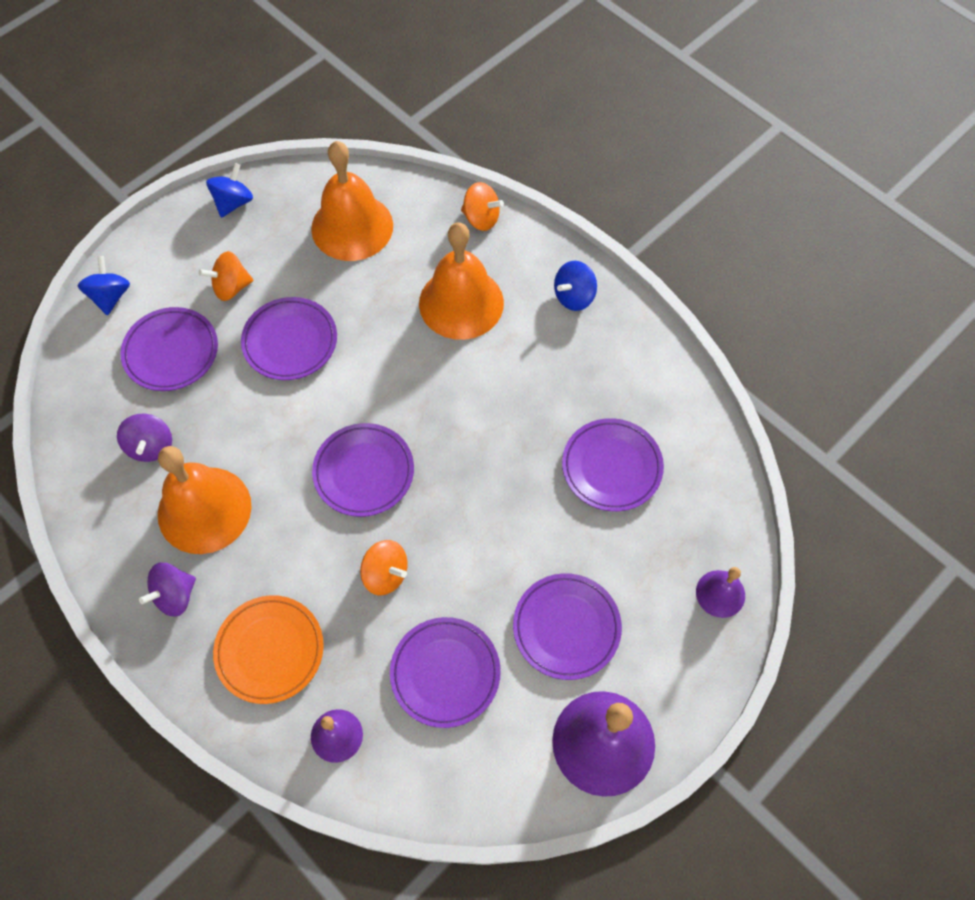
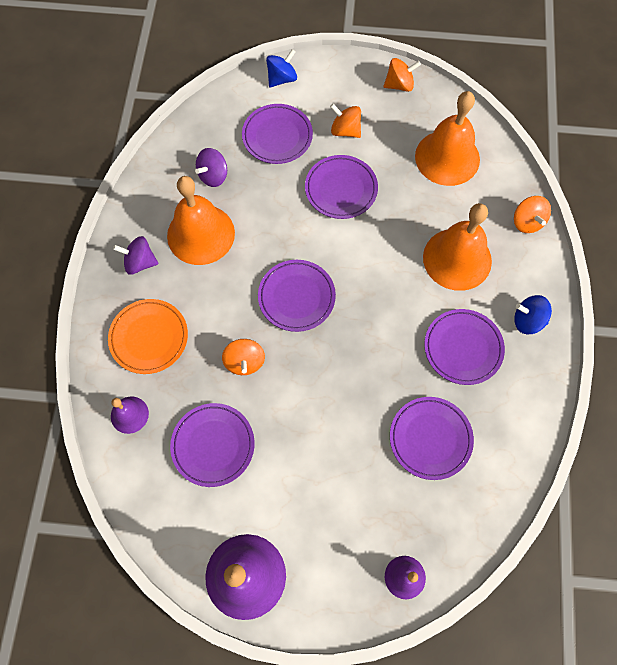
camera: 50 degrees right, 5 degrees up
blue spinning top [206,163,253,218] -> orange spinning top [383,58,421,92]
purple plate [513,573,622,680] -> purple plate moved to [424,309,505,385]

